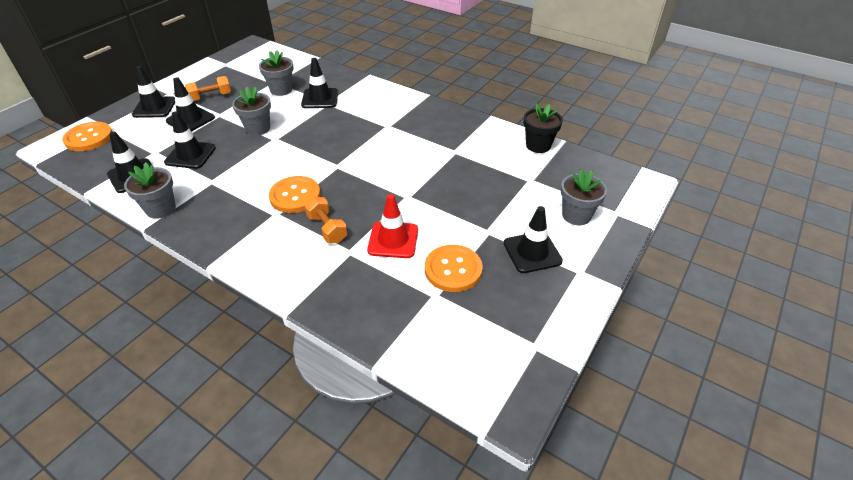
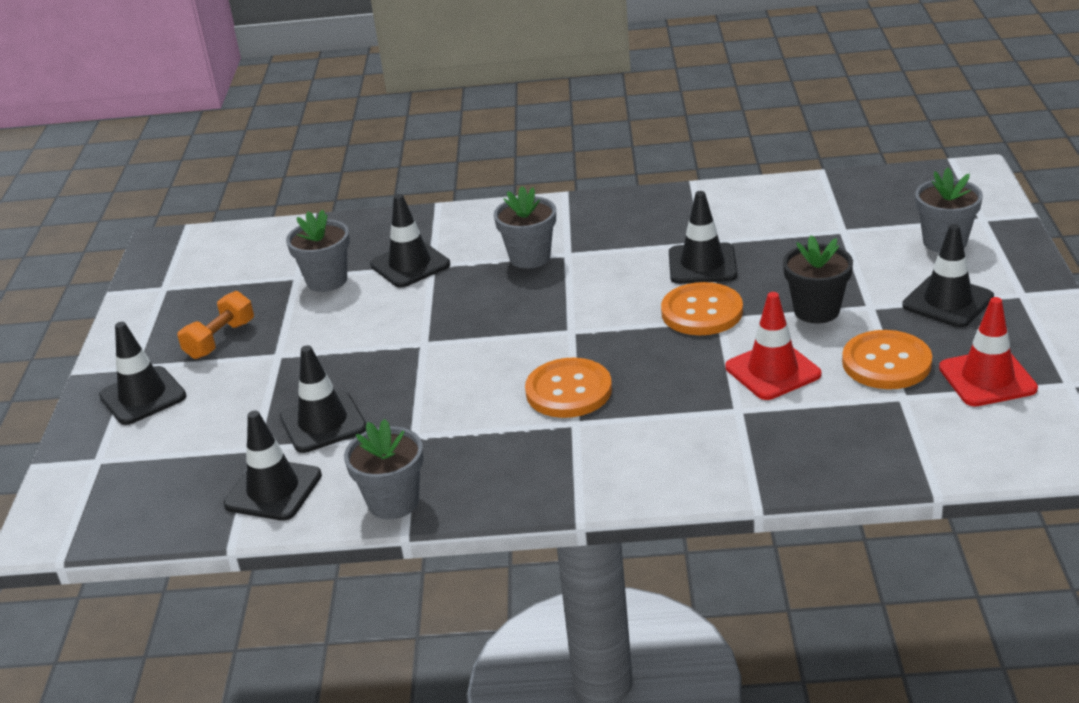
camera: 30 degrees left, 10 degrees down
orange button [62,122,113,151] -> orange button moved to [661,282,743,335]
black traffic cone [166,77,215,132] -> black traffic cone moved to [669,191,737,284]
grey flower pot [232,87,271,136] -> grey flower pot moved to [494,186,556,269]
orange dumbbell [304,196,347,243] -> none
black flower pot [524,103,563,153] -> black flower pot moved to [783,235,853,323]
none -> red traffic cone [939,297,1038,407]

